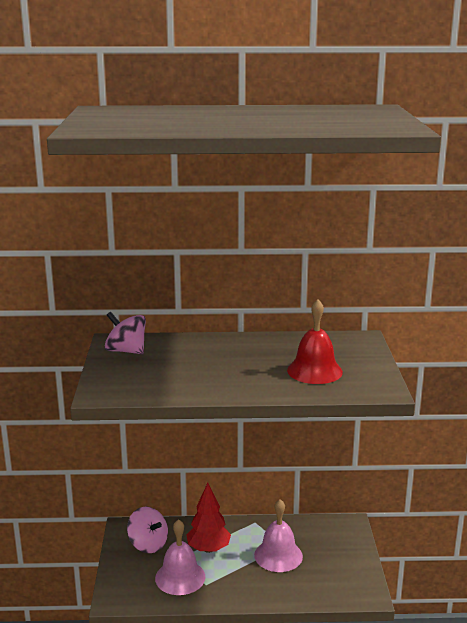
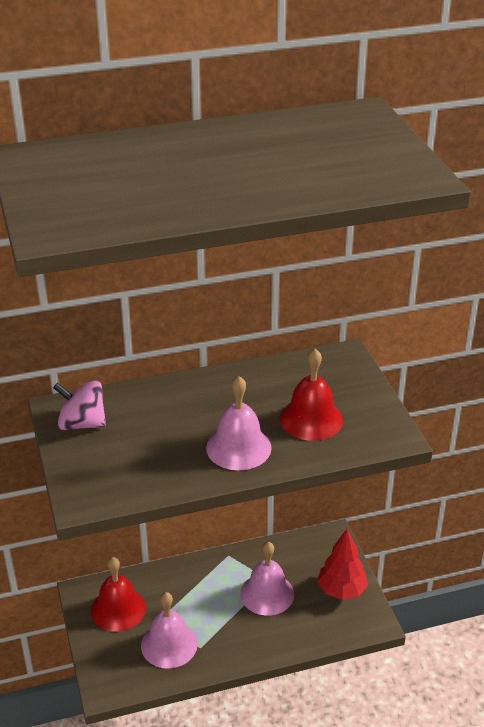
camera: 15 degrees left, 15 degrees up
pink spinning top [127,507,168,553] -> red bell [91,557,146,632]
red tree [186,483,231,553] -> red tree moved to [317,529,368,600]
none -> pink bell [206,376,272,470]

